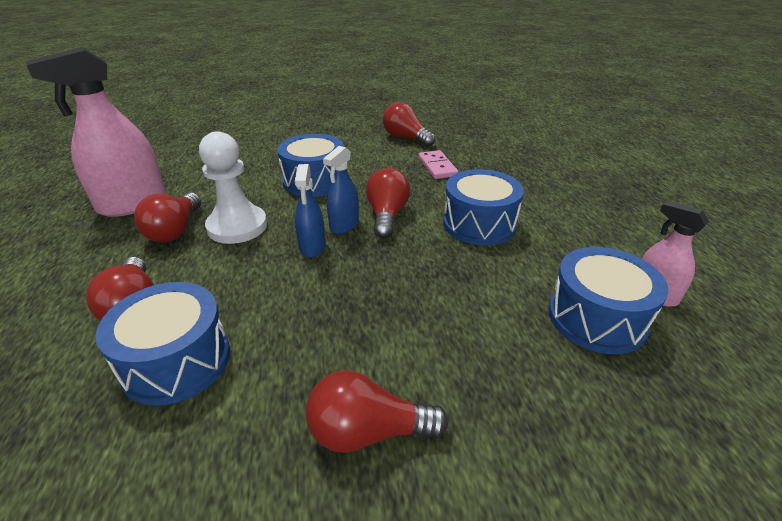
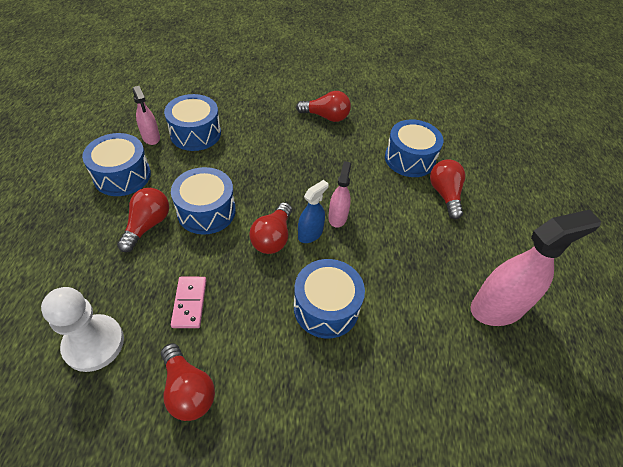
camera: 170 degrees left, 15 degrees up
red light bulb [134,192,201,242] -> red light bulb moved to [117,188,169,252]
white pawn [199,131,267,244] -> white pawn moved to [41,287,124,372]
blue spray bottle [295,164,325,258] -> pink spray bottle [328,161,351,228]
none -> blue drum [82,133,151,196]

